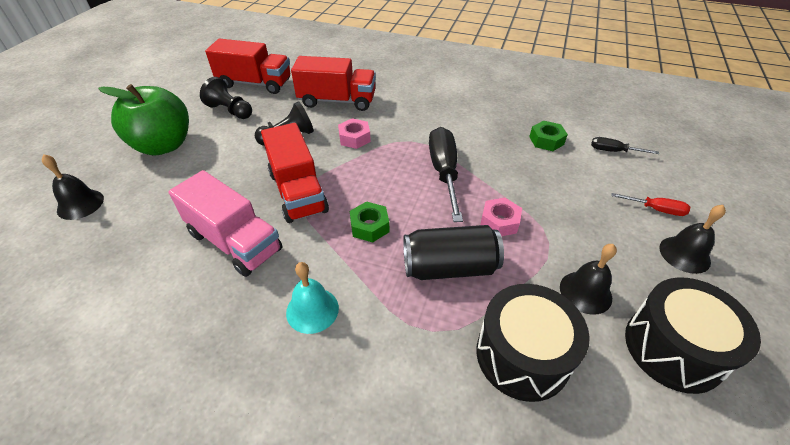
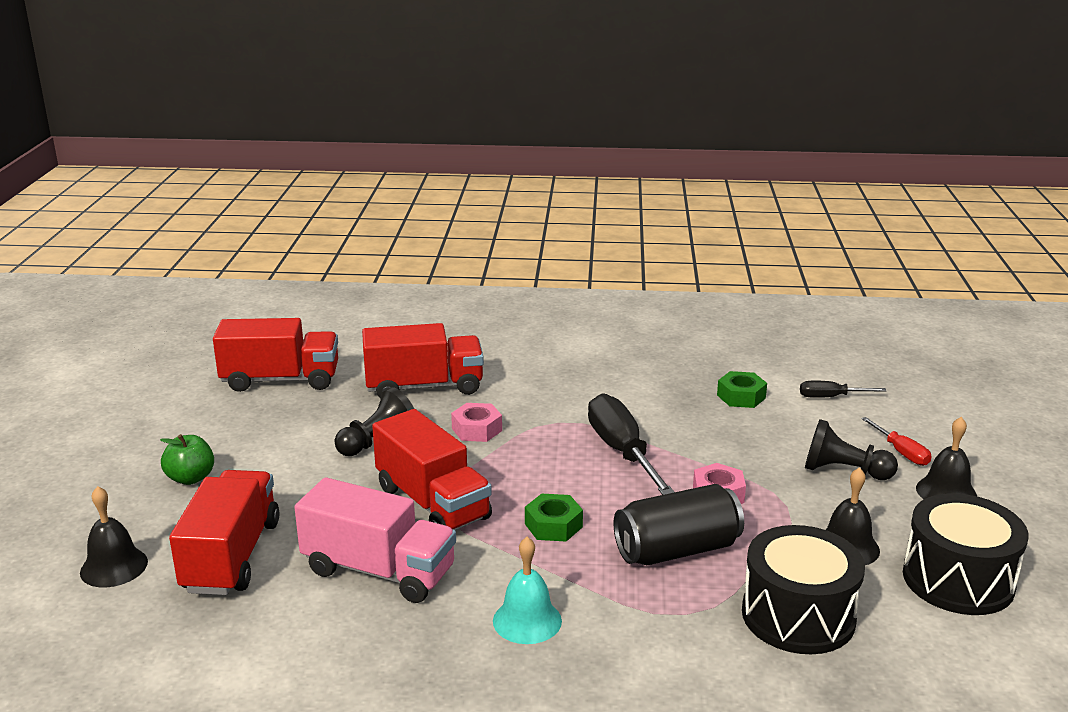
camera: 15 degrees left, 20 degrees down
green apple [98,84,189,155] -> green apple [160,434,214,485], size x0.49
black pawn [200,77,252,119] -> black pawn moved to [805,419,898,480]
red screwdriver [611,193,690,216] -> red screwdriver turned 60 degrees clockwise [861,417,932,466]
none -> red truck [169,470,279,595]

